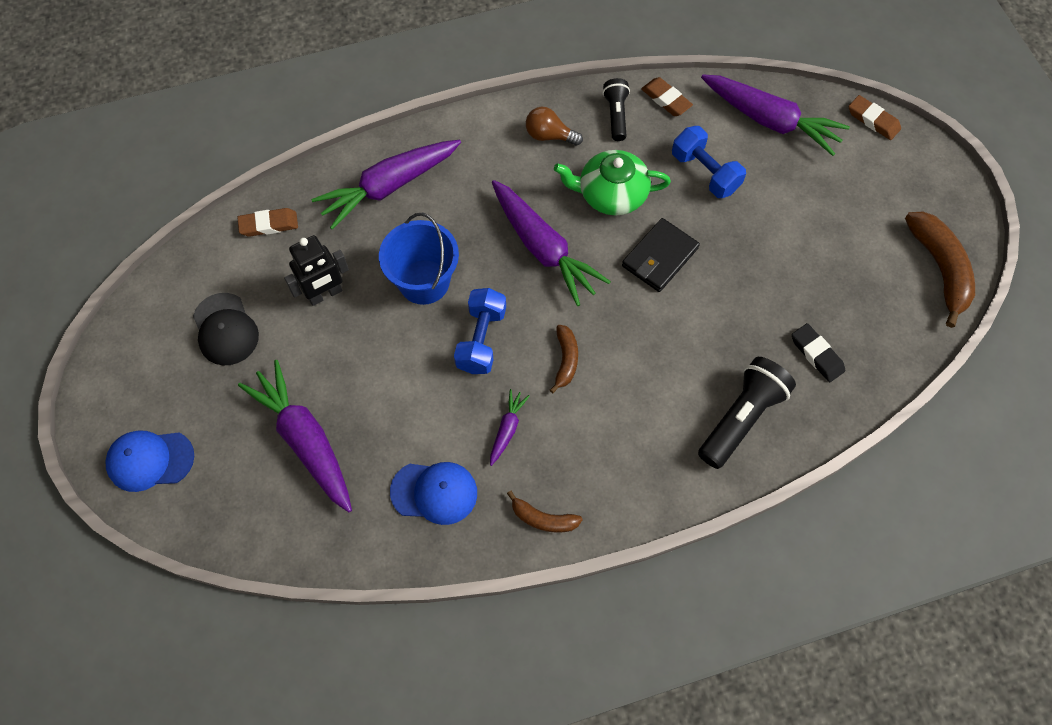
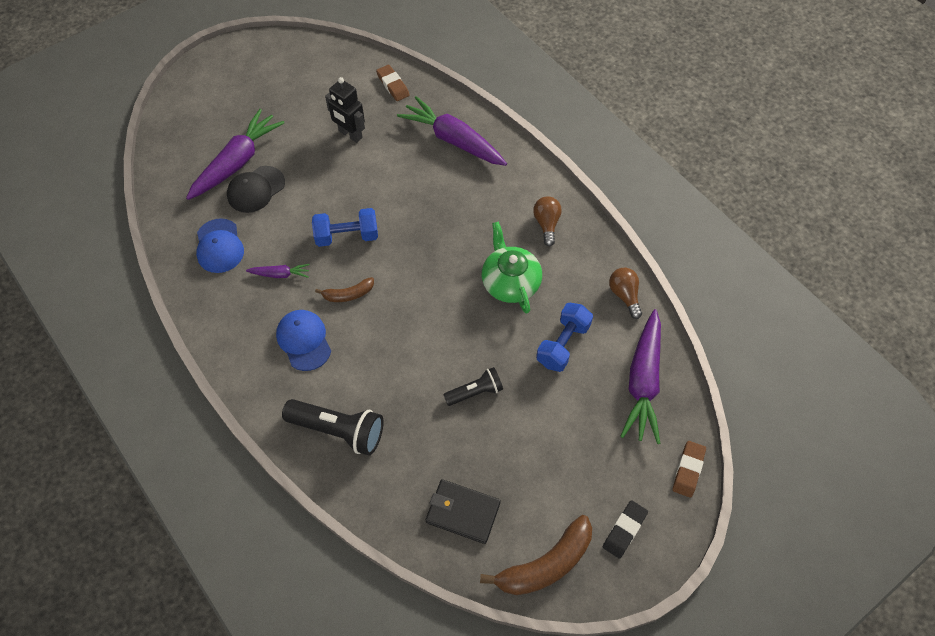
camera: 70 degrees right, 5 degrees down
blue cap [106,430,194,492] -> blue cap moved to [276,310,331,371]
black cap [193,293,259,365] -> black cap moved to [227,166,285,213]
blue bucket [379,213,459,305] -> none
purple carrot [492,180,611,306] -> none
brown banana [507,491,583,533] -> none
black flashlight [602,78,630,141] -> black flashlight moved to [443,367,503,406]
black wallet [622,218,700,292] -> black wallet moved to [426,479,501,544]
brown eraser [641,77,693,116] -> brown light bulb [609,268,642,319]
black eraser [792,323,845,382] -> black eraser moved to [603,500,648,559]

